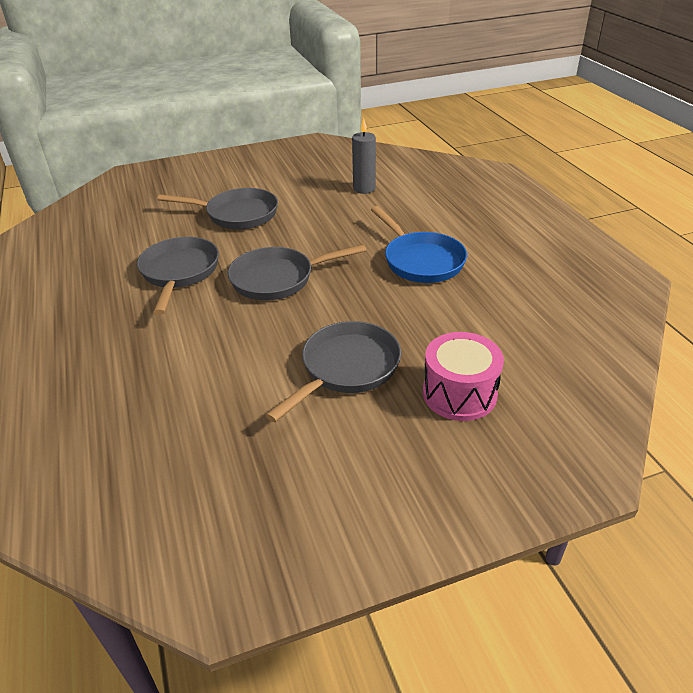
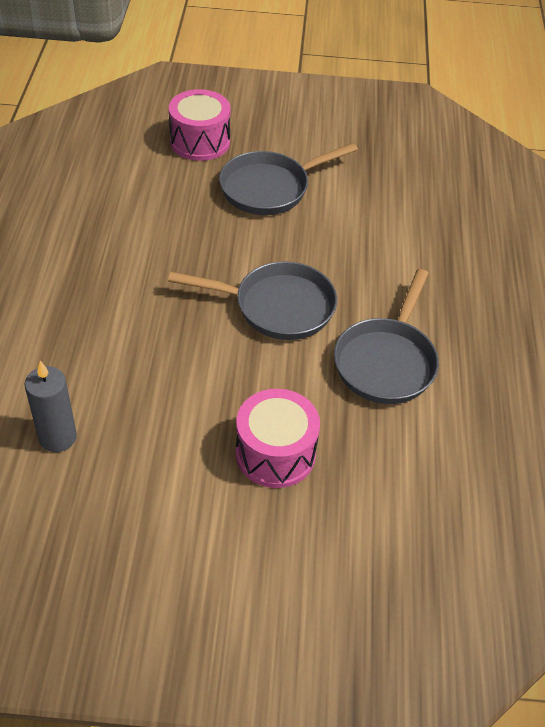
camera: 160 degrees left, 10 degrees up
grey pan [158,188,278,229] -> pink drum [236,389,320,488]
blue pan [371,206,467,283] -> none

